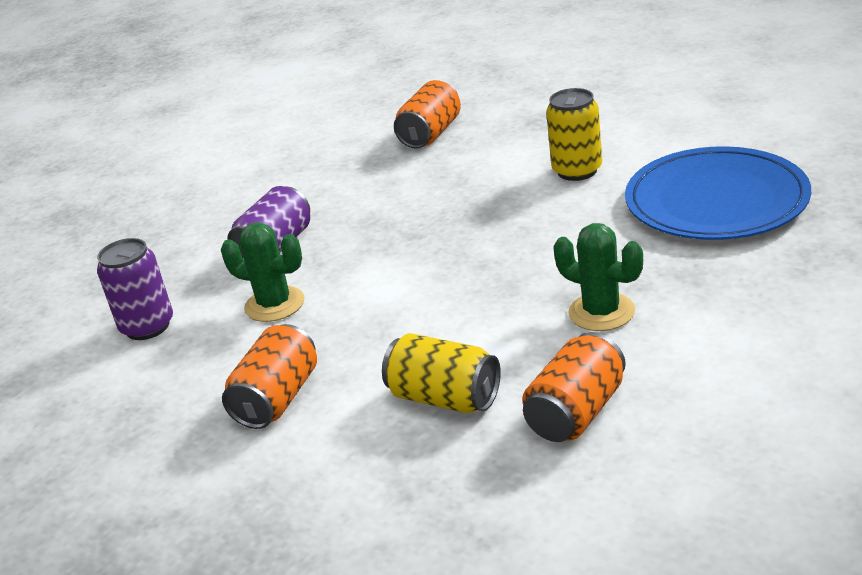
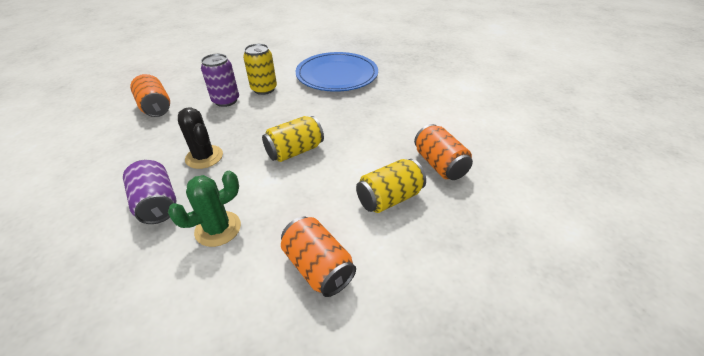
camera: 65 degrees left, 10 degrees up
purple can [97,238,173,340] -> purple can moved to [201,54,239,107]
green cactus [553,223,643,331] -> none
none -> black cactus [178,107,223,169]
none -> yellow can [262,116,324,162]

